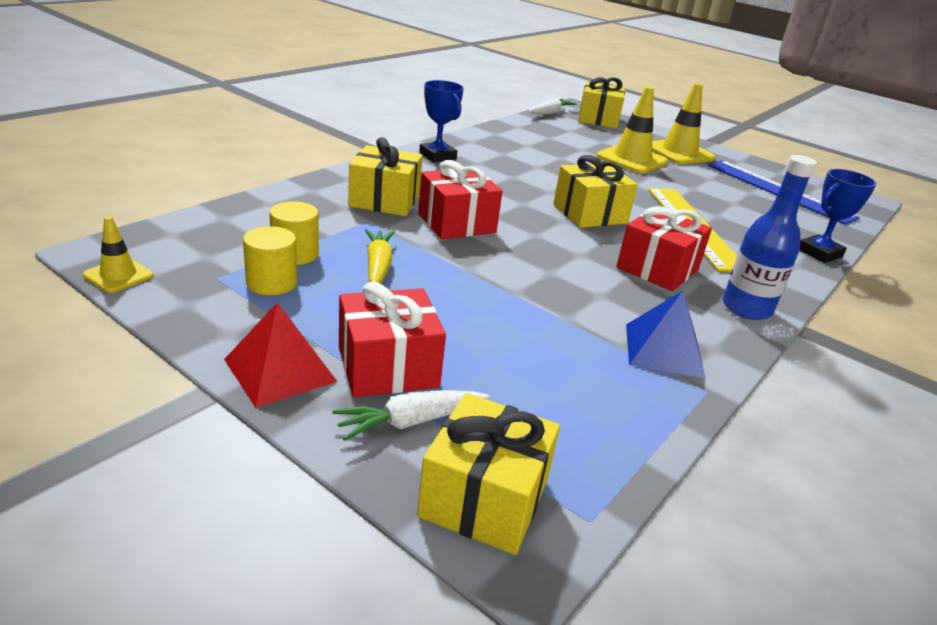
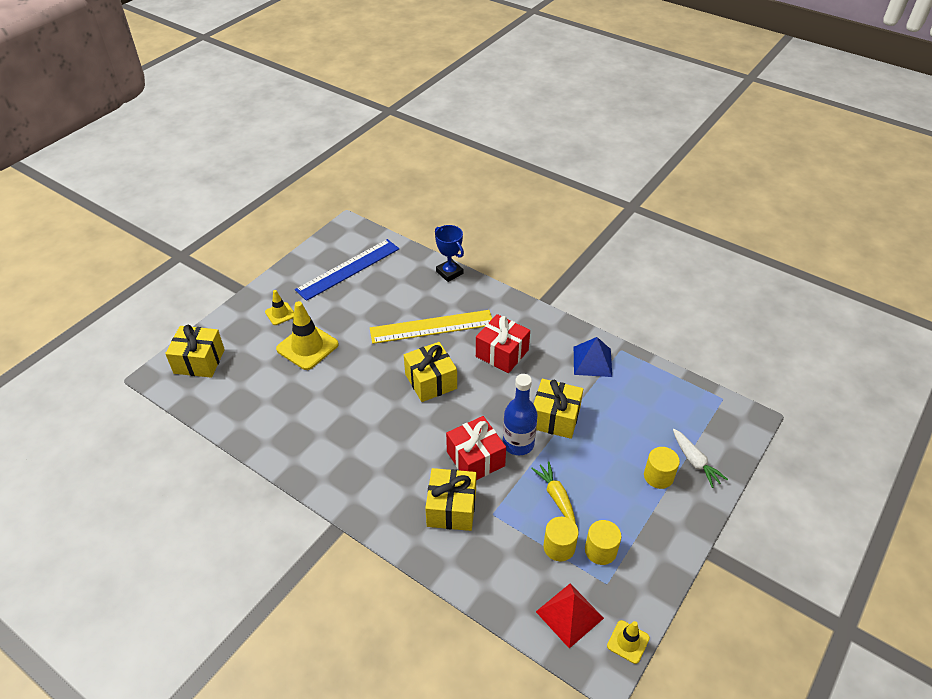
camera: 90 degrees left, 15 degrees up
red pyramid [224,302,338,408] -> red pyramid moved to [536,583,604,648]
red gift [339,282,446,397] -> yellow cylinder [644,447,680,489]
yellow carrot [365,229,395,284] -> yellow carrot turned 75 degrees clockwise [531,461,576,524]
yellow gift [417,393,560,555] -> yellow gift moved to [534,379,583,439]
blue trophy [419,80,464,162] -> none
white carrot [528,98,577,115] -> none
yellow traffic cone [652,83,715,164] -> yellow traffic cone [265,290,294,325], size x0.54
blue bottle [723,155,817,320] -> blue bottle moved to [503,374,538,455]

